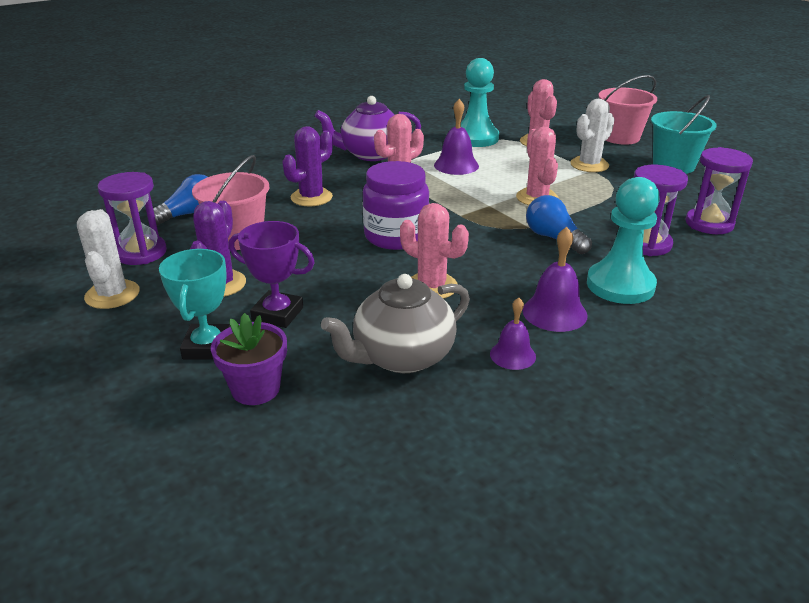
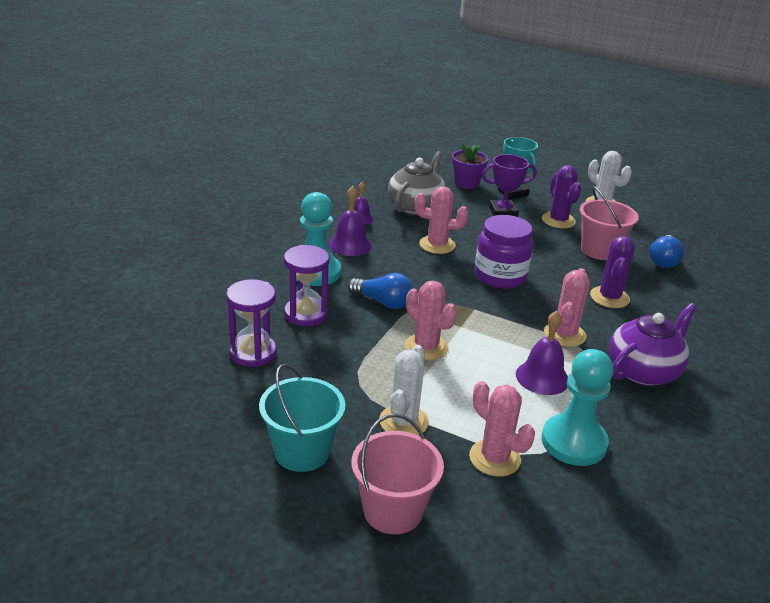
camera: 150 degrees right, 0 degrees up
purple hourglass [98,172,167,265] -> none

